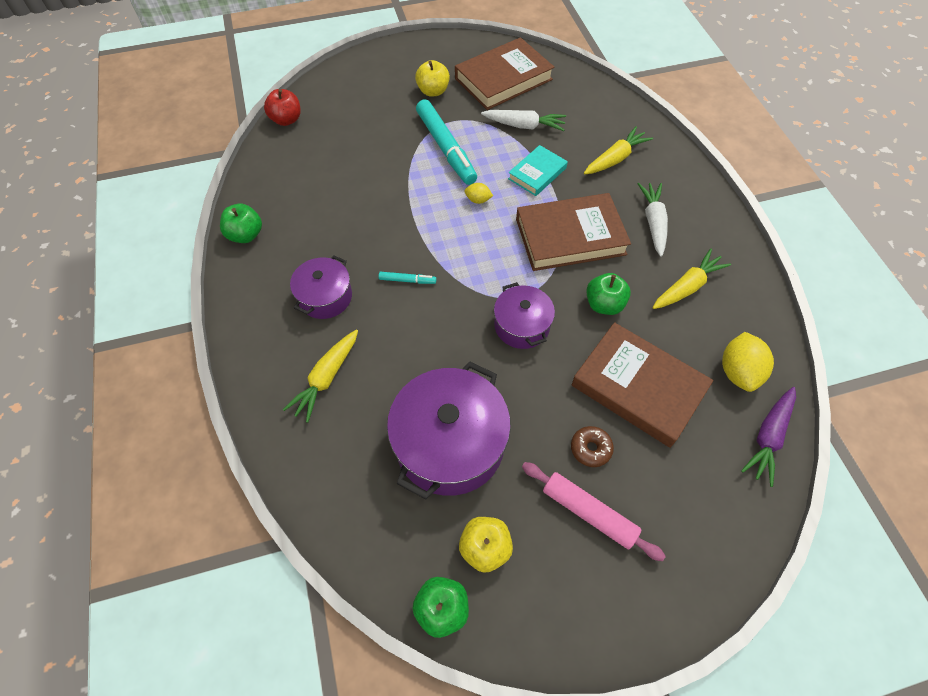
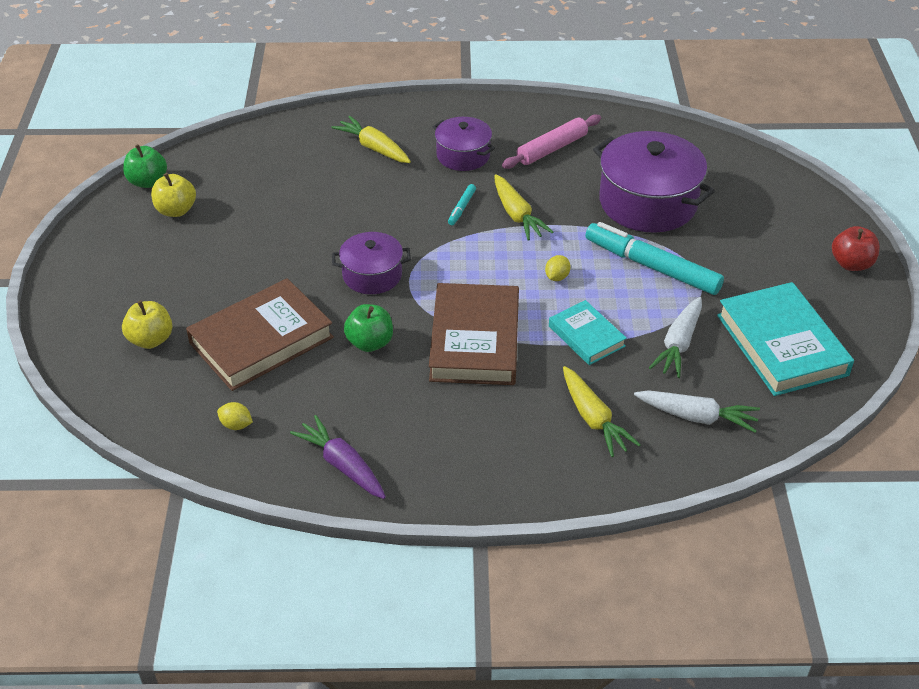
camera: 105 degrees right, 15 degrees down
green apple [220,203,262,243] -> none
red apple [264,89,301,126] -> red apple moved to [832,226,880,271]
purple pot [387,361,511,499] -> purple pot moved to [593,131,715,233]
yellow apple [415,60,450,97] -> yellow apple moved to [122,300,173,349]
turquoise marker [416,99,477,185] -> turquoise marker turned 45 degrees clockwise [585,222,724,295]
brown book [455,37,555,110] -> turquoise book [717,282,854,396]
pink rolling pin [522,462,666,561] -> pink rolling pin moved to [502,114,601,169]
brown donut [571,426,614,467] -> none
white carrot [638,183,668,257] -> white carrot moved to [634,390,760,433]
yellow carrot [652,249,731,309] -> yellow carrot moved to [494,174,553,241]
yellow lemon [722,332,774,392] -> yellow lemon [217,402,253,430], size x0.52
purple carrot [741,387,796,487] -> purple carrot moved to [290,415,386,499]

